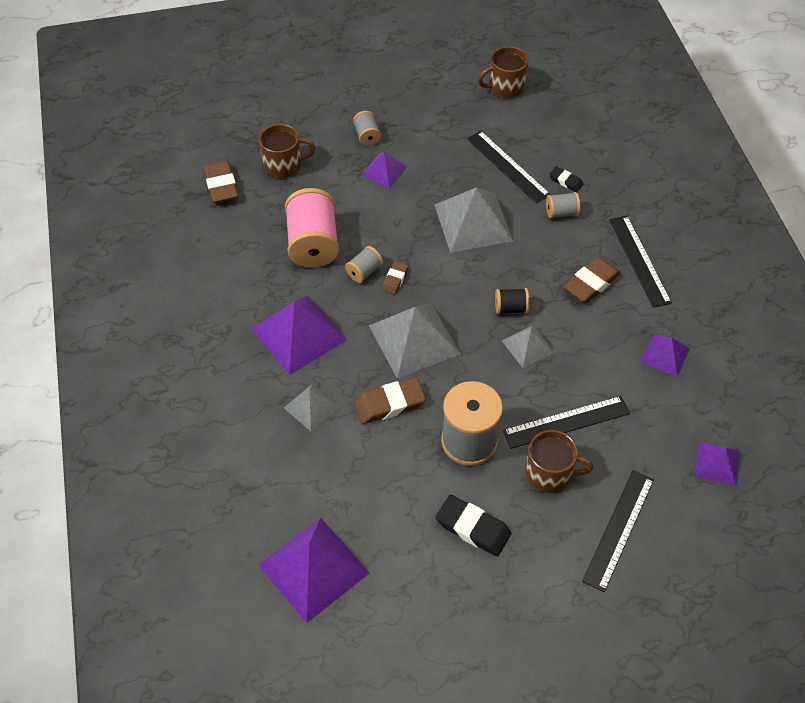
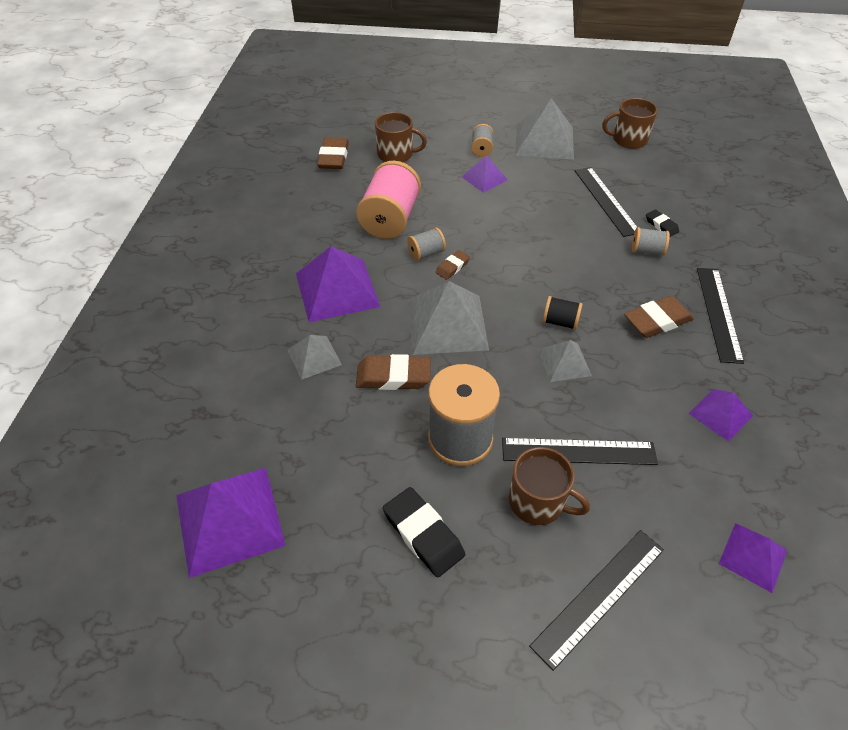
camera: 20 degrees right, 5 degrees down
grey pyramid [434,187,513,253] -> grey pyramid moved to [515,98,574,159]

